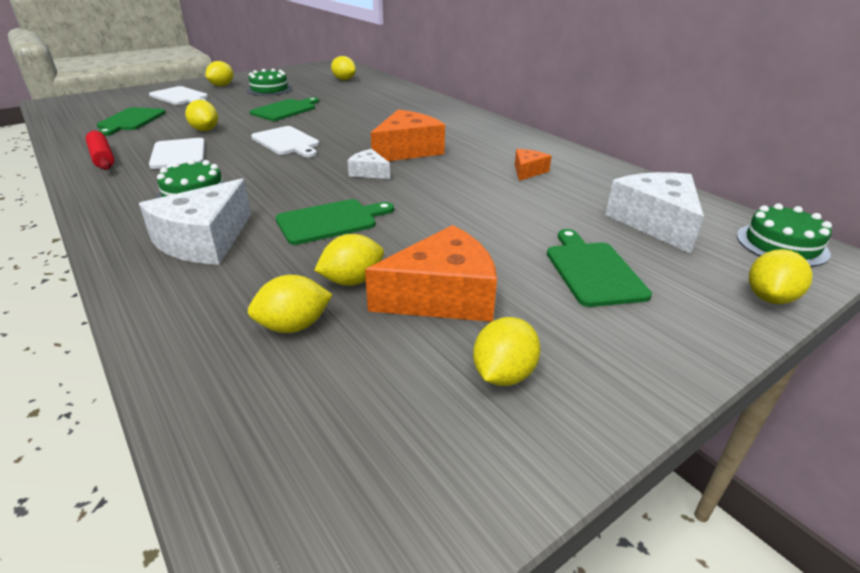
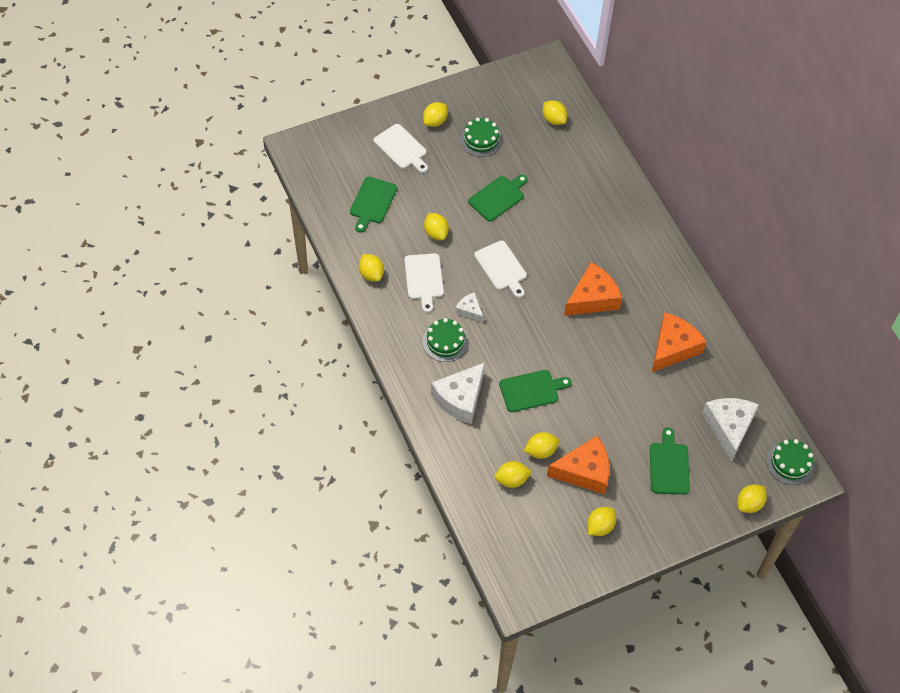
camera: 10 degrees right, 25 degrees up
red rolling pin [86,130,114,170] -> yellow lemon [359,254,384,282]
white cheese [347,149,390,179] -> white cheese moved to [455,292,483,322]
orange cheese [515,149,551,181] -> orange cheese [652,313,707,372], size x1.93

